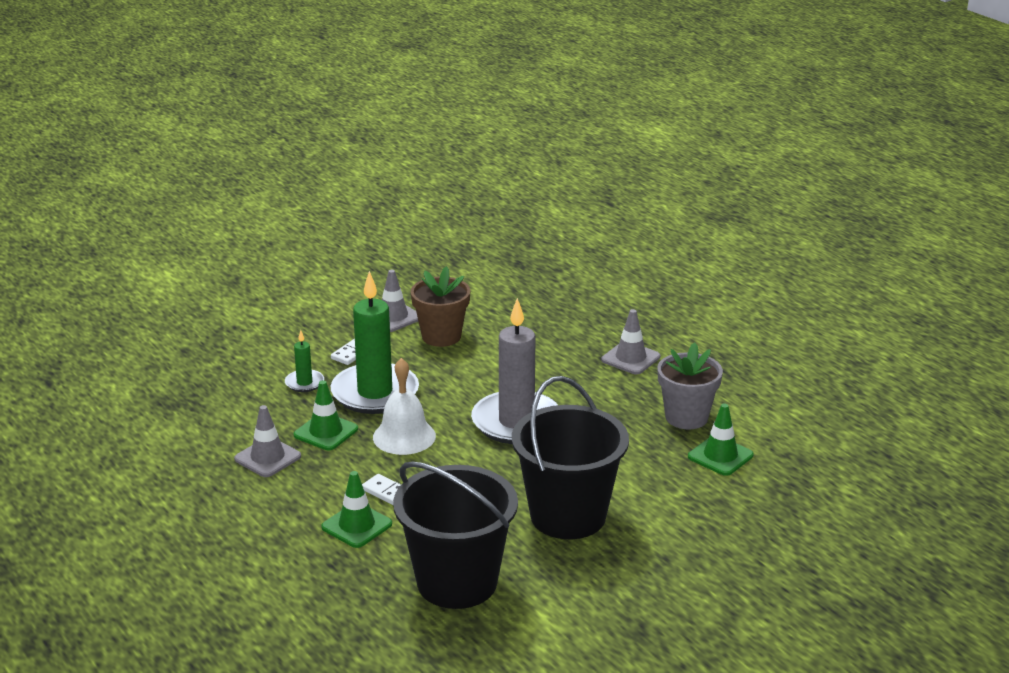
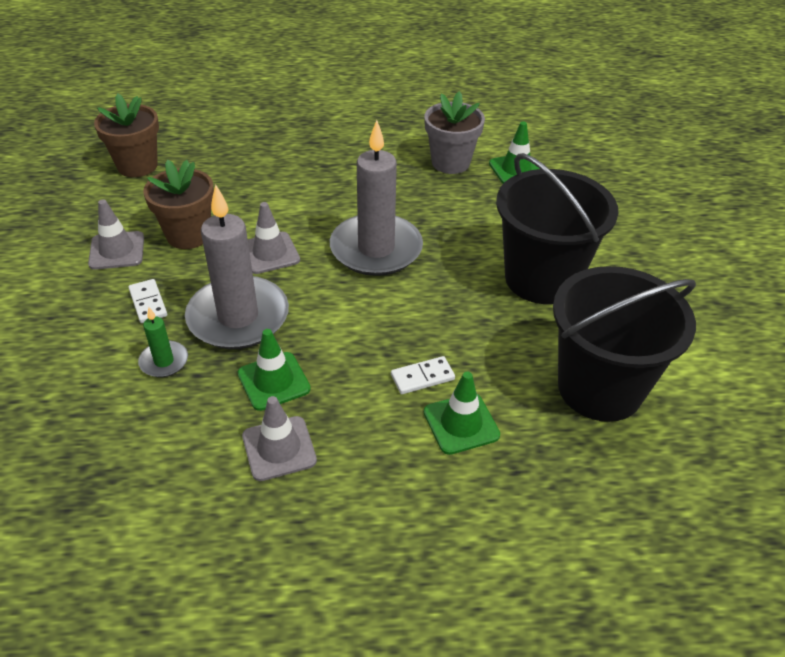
camera: 60 degrees left, 15 degrees up
green candle [331,271,419,414] -> grey candle [185,184,289,349]
white bell [373,358,436,455] -> none
grey traffic cone [601,309,660,374] -> grey traffic cone moved to [248,202,300,274]
none -> brown flower pot [94,93,159,177]

